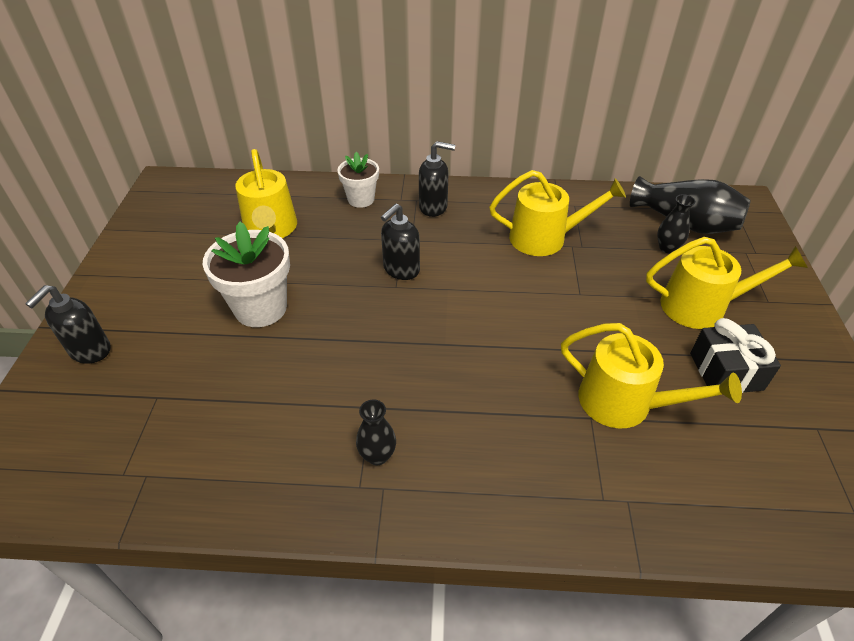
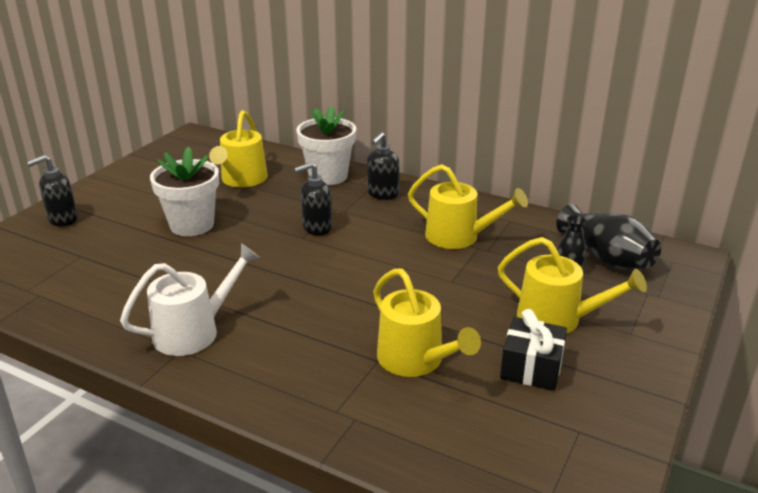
camera: 25 degrees right, 15 degrees down
white flower pot [337,152,379,208] -> white flower pot [296,106,356,185], size x1.62
black vase [356,399,396,465] -> white watering can [120,243,260,356]
black soap dispenser [419,141,455,217] -> black soap dispenser turned 90 degrees clockwise [367,132,399,200]

